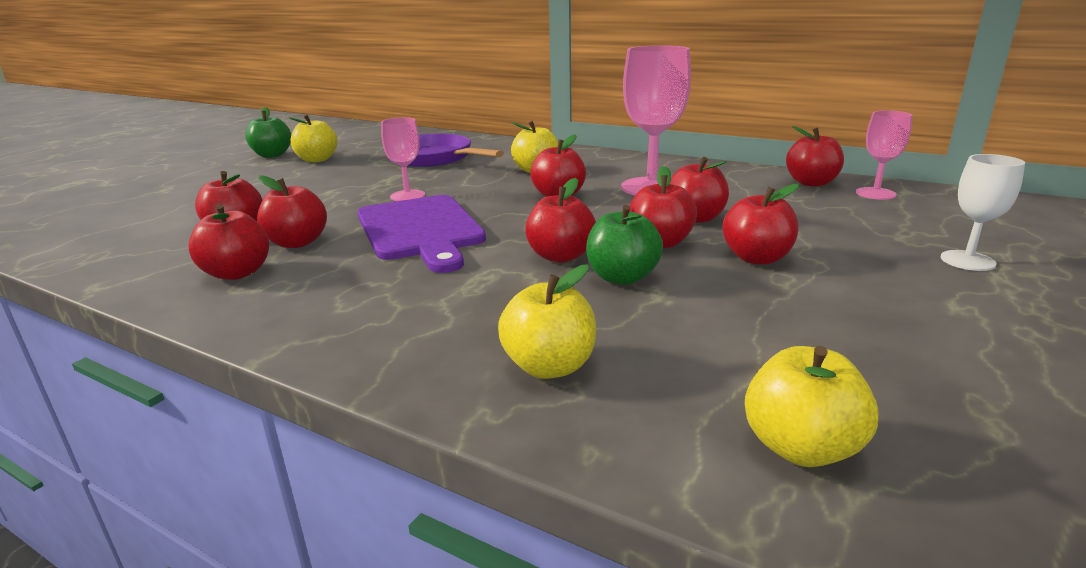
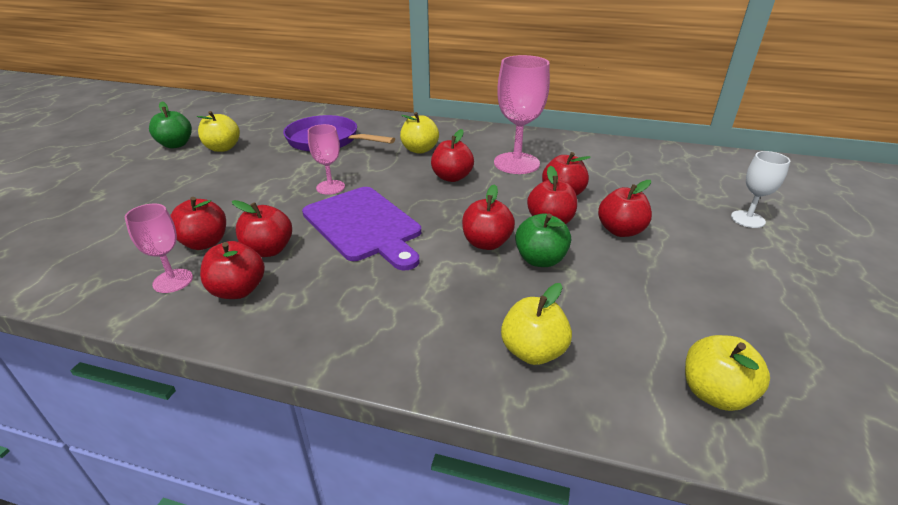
camera: 15 degrees left, 10 degrees up
red apple [786,126,844,186] -> none
pink goblet [856,110,912,200] -> pink goblet moved to [125,203,193,293]

